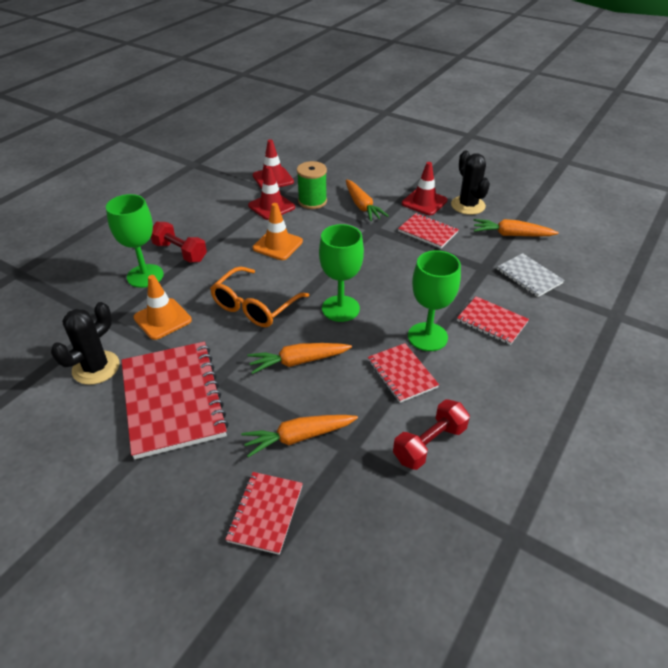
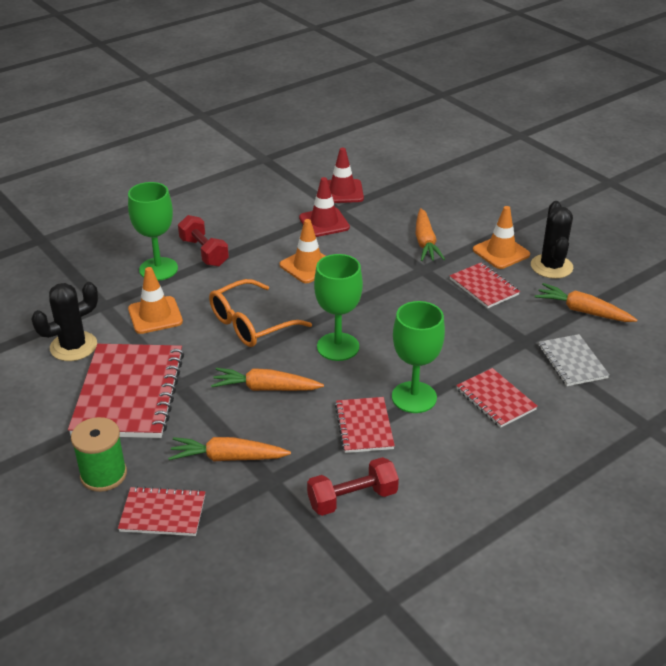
camera: 20 degrees right, 5 degrees down
red notebook [225,472,303,555] -> red notebook turned 60 degrees clockwise [118,486,205,536]
green spool [297,161,327,209] -> green spool moved to [71,417,127,492]
red traffic cone [402,162,448,215] -> orange traffic cone [473,206,530,269]

